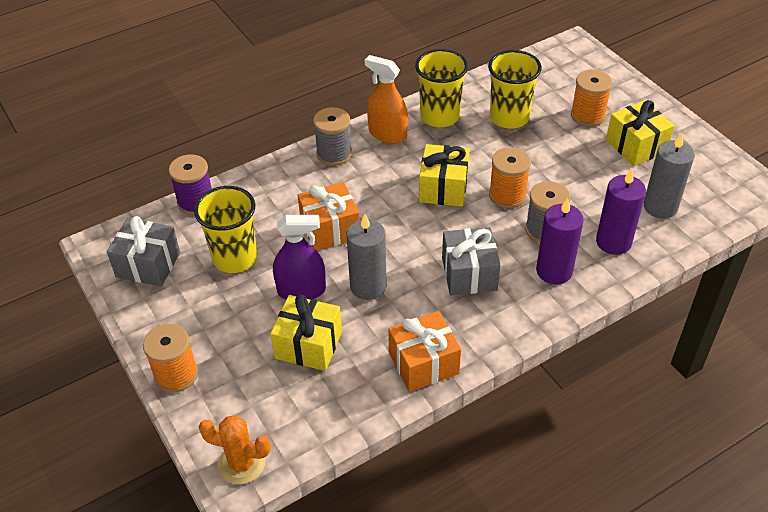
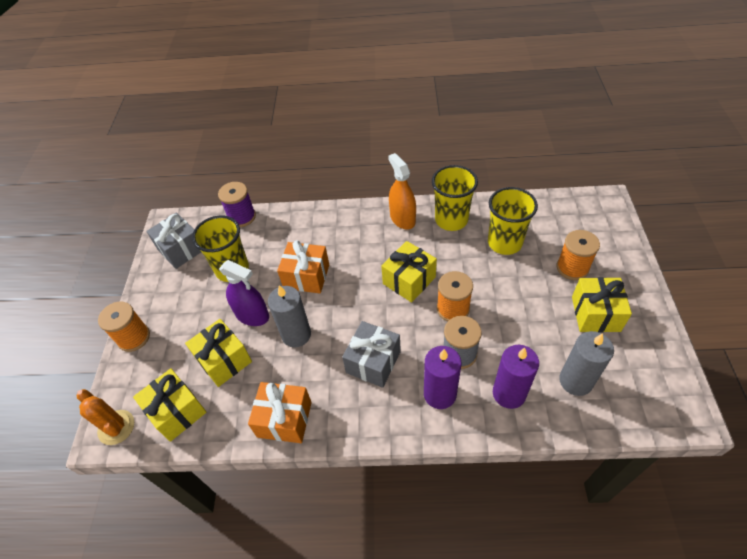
camera: 35 degrees right, 5 degrees up
grey spool [313,107,352,166] -> none
none -> yellow gift [133,368,206,442]

